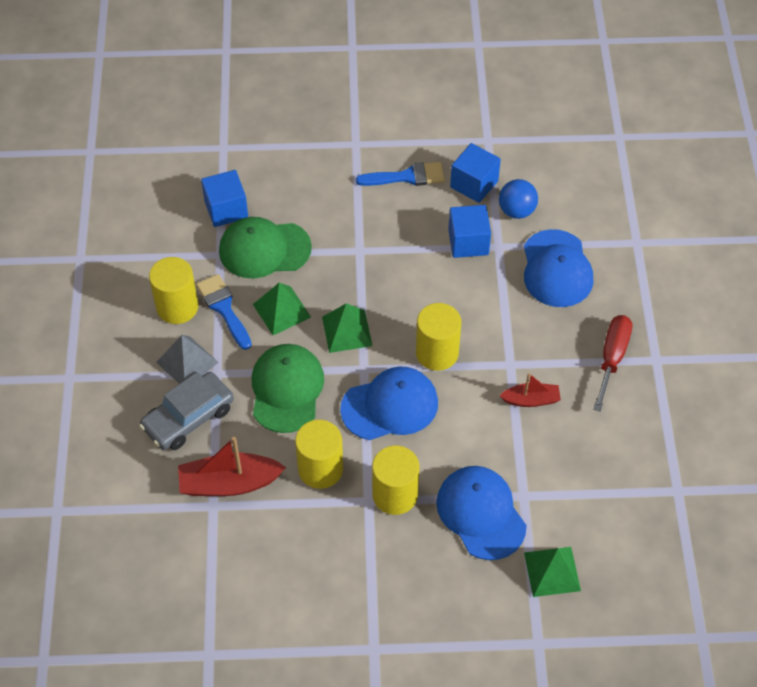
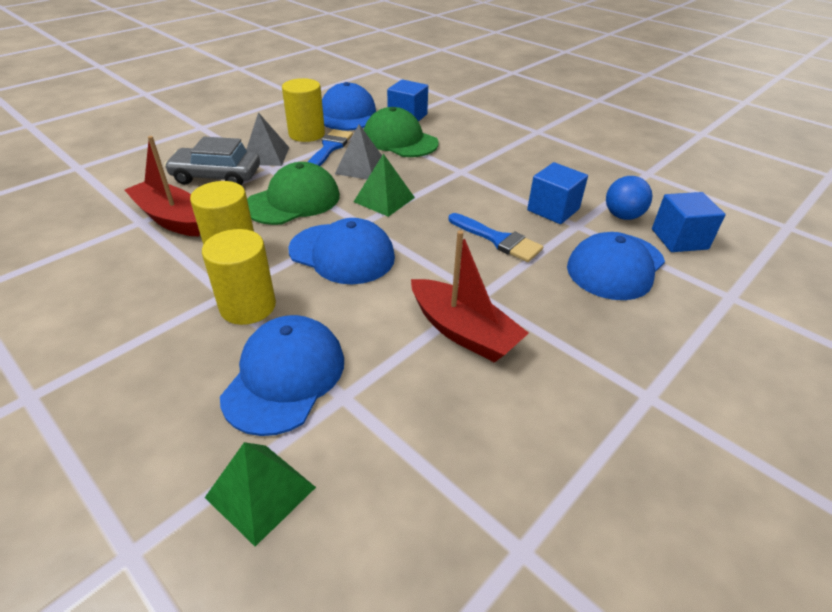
camera: 45 degrees right, 15 degrees down
green pyramid [253,283,311,335] -> grey pyramid [335,124,382,179]
blue brush [356,162,445,186] -> blue brush moved to [449,213,543,262]
yellow cylinder [416,303,461,371] -> none
blue cube [450,143,501,203] -> blue cube moved to [652,192,726,252]
red boat [500,373,561,407] -> red boat [411,230,529,363], size x1.70
red screwdriver [593,315,632,412] -> none
none -> blue cap [322,82,376,131]

